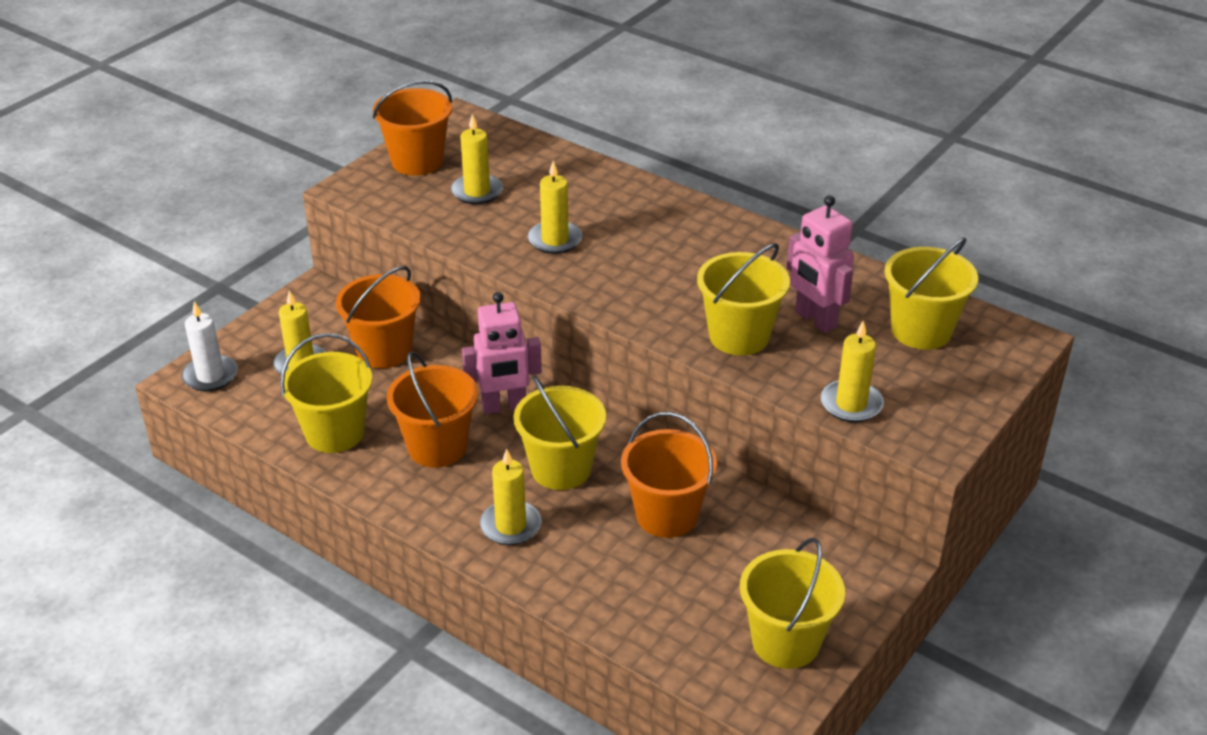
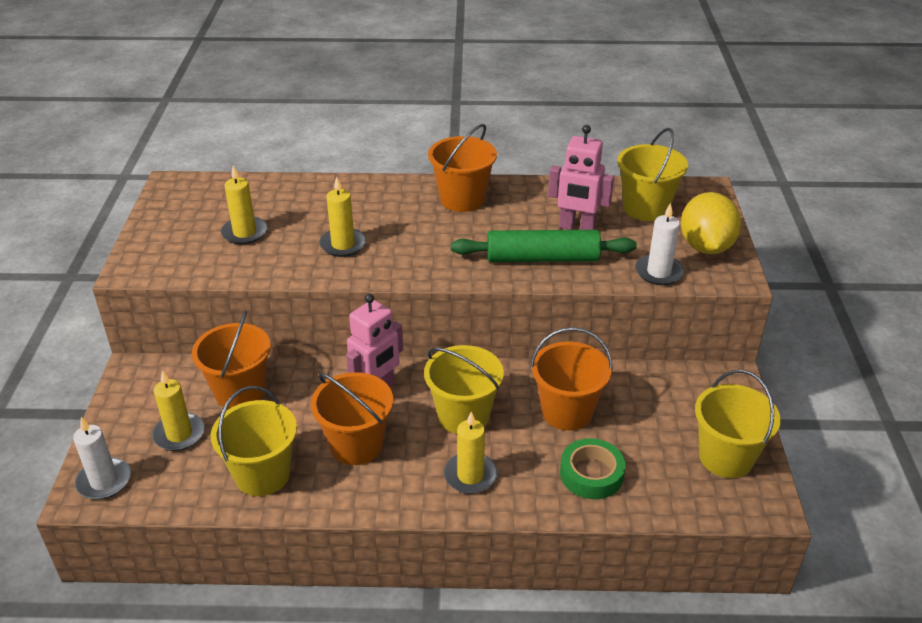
camera: 35 degrees left, 0 degrees up
orange bucket [373,80,452,175] -> orange bucket moved to [428,124,497,212]
yellow bucket [697,243,790,355] -> green rolling pin [451,230,637,262]
yellow candle [821,321,884,422] -> white candle [635,203,684,285]
none -> green tape [560,438,626,499]
none -> yellow lemon [681,192,741,254]

